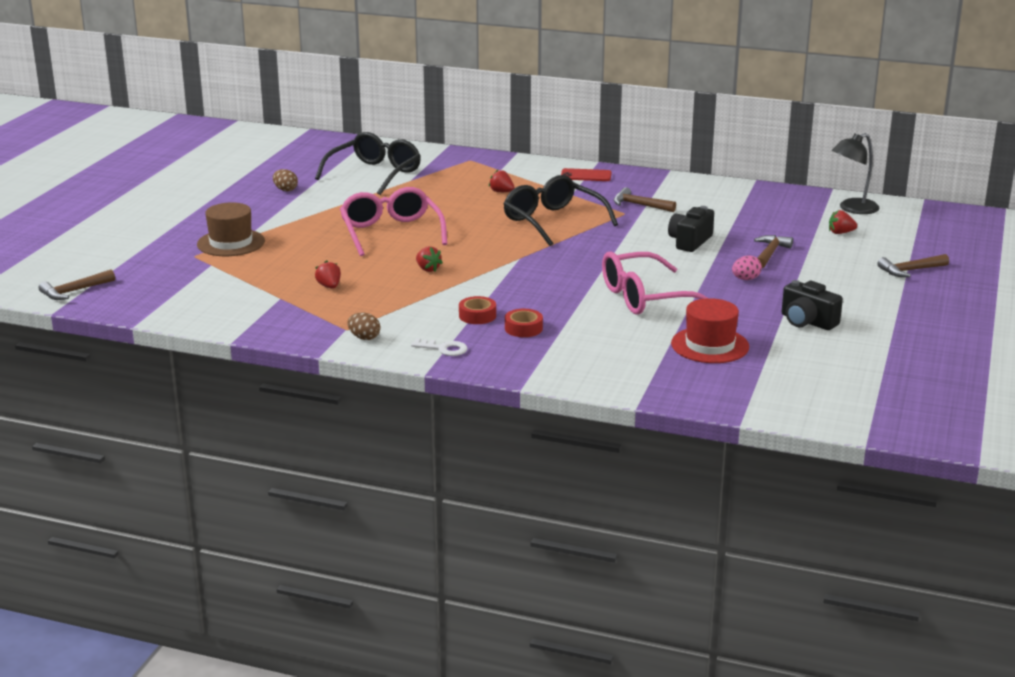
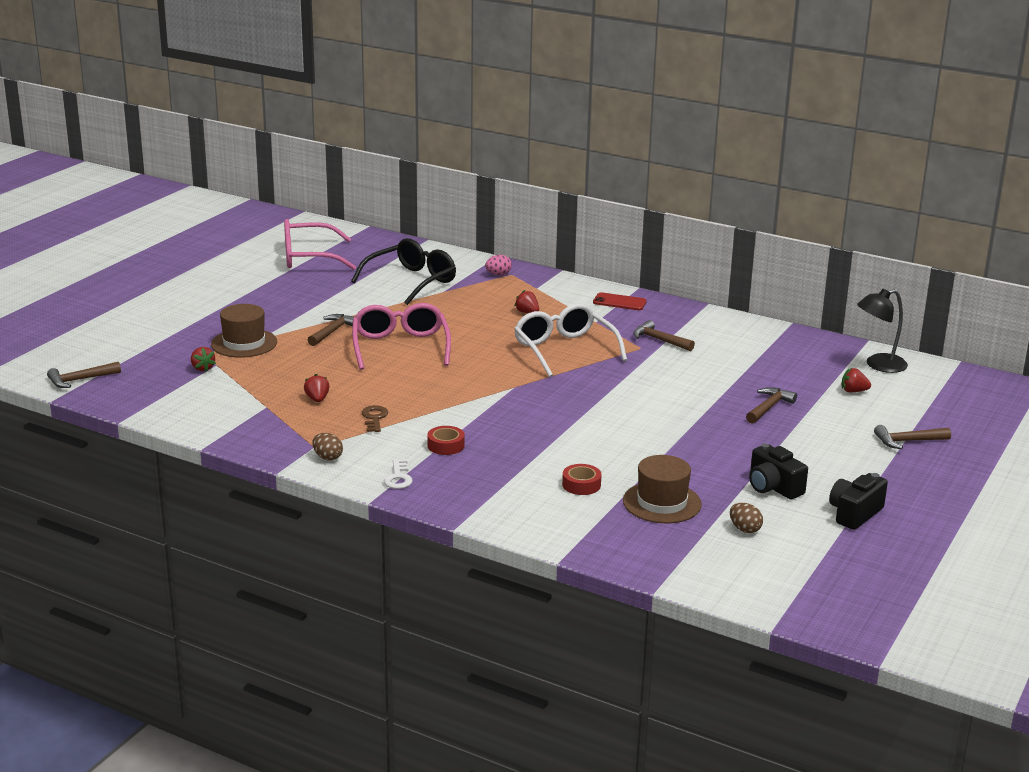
camera: 10 degrees right, 0 degrees up
brown egg [273,169,298,192] -> brown egg moved to [730,503,763,533]
white key [411,338,468,356] -> white key turned 60 degrees clockwise [384,459,413,489]
red strawberry [416,246,443,272] -> red strawberry moved to [191,347,216,372]
black glasses [504,175,618,246] -> white glasses [514,303,627,377]
red tape [505,309,543,337] -> red tape moved to [562,464,602,495]
pink glasses [602,252,707,315] -> pink glasses moved to [284,219,356,270]
black camera [668,206,714,252] -> black camera moved to [829,473,888,530]
red hat [671,298,749,363] -> brown hat [623,455,702,523]
pink egg [732,255,762,280] -> pink egg moved to [485,255,512,275]
none -> brown hammer [308,314,355,346]
none -> brown key [362,405,388,432]

